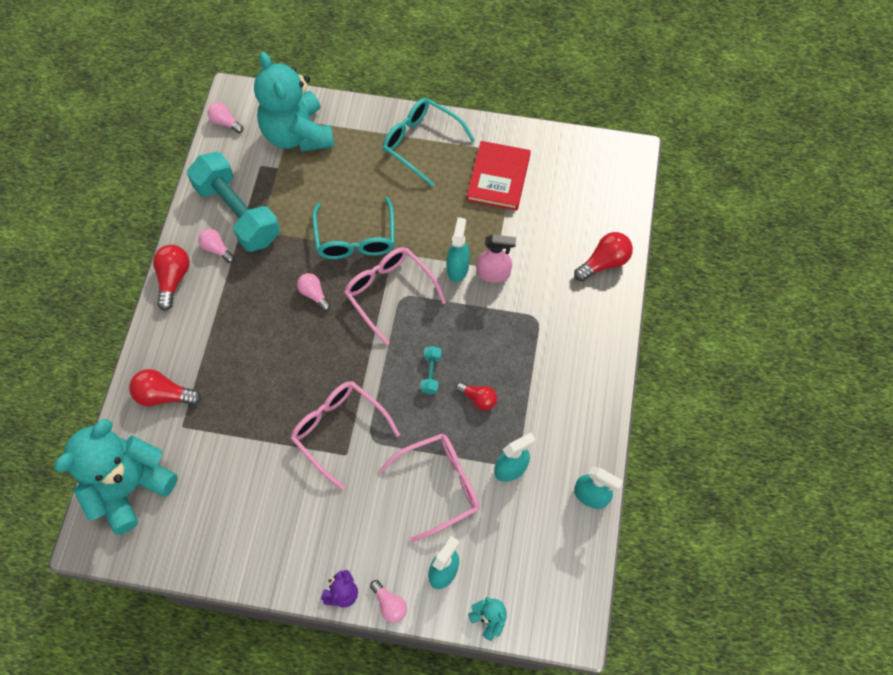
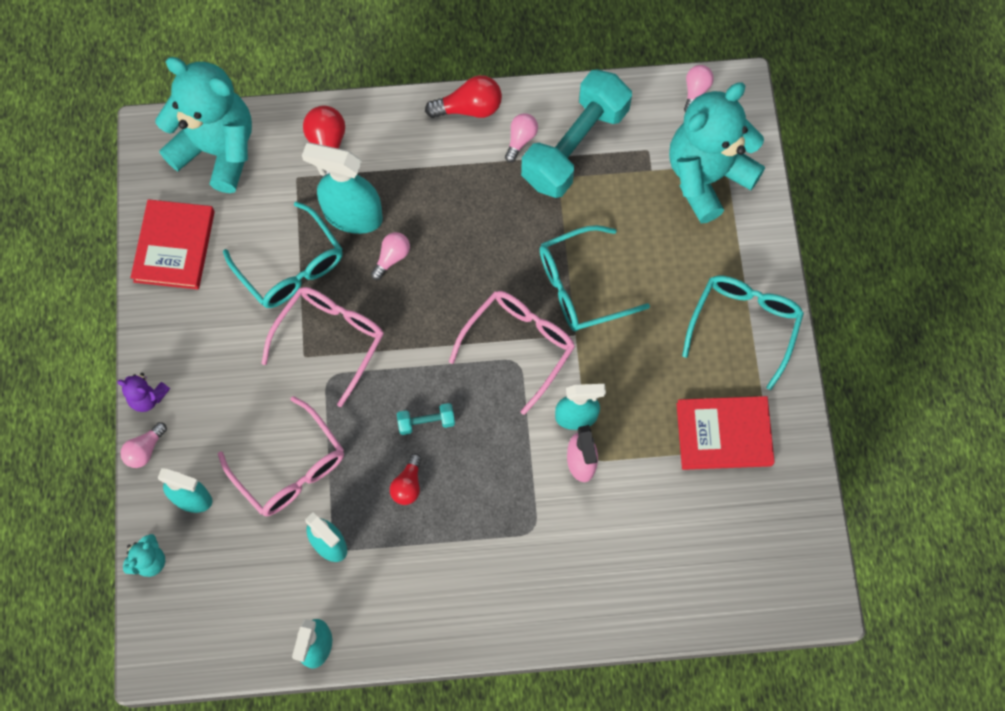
camera: 75 degrees right, 5 degrees up
pink light bulb [297,273,331,311] -> pink light bulb moved to [371,232,410,280]
red light bulb [574,232,633,282] -> none
none -> red book [130,199,215,289]
none -> turquoise glasses [223,201,343,308]
none -> turquoise spray bottle [302,143,383,234]

